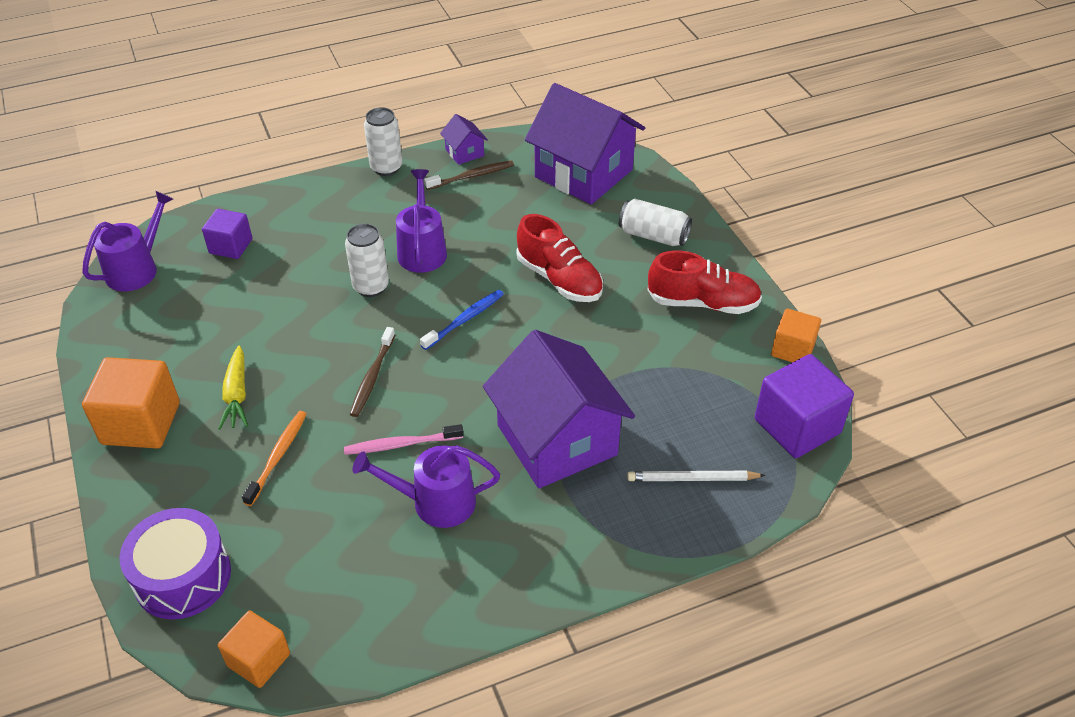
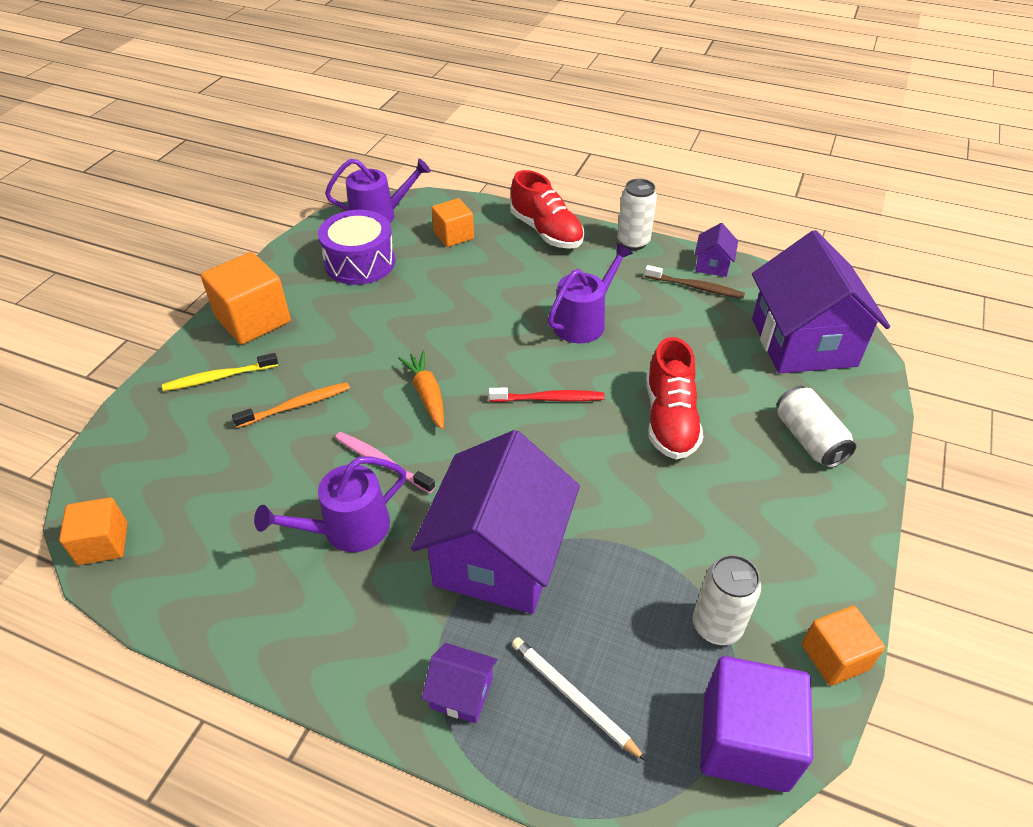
camera: 45 degrees right, 0 degrees up
purple drum [119,508,231,620] -> purple drum moved to [318,210,395,285]
purple cube [202,209,252,259] -> orange cube [432,198,474,247]
yellow carrot [218,345,248,430] -> none
white can [345,224,389,297] -> white can moved to [693,555,761,645]
brown toothbrush [350,327,395,417] -> orange carrot [398,351,444,429]
purple watering can [353,445,500,528] -> purple watering can turned 75 degrees counterclockwise [254,457,406,552]
blue toothbrush [420,290,504,350] -> red toothbrush [489,388,605,402]
red shoe [647,251,762,314] -> red shoe moved to [510,170,584,249]
none -> yellow toothbrush [162,353,278,391]
none -> purple house [422,643,497,723]

